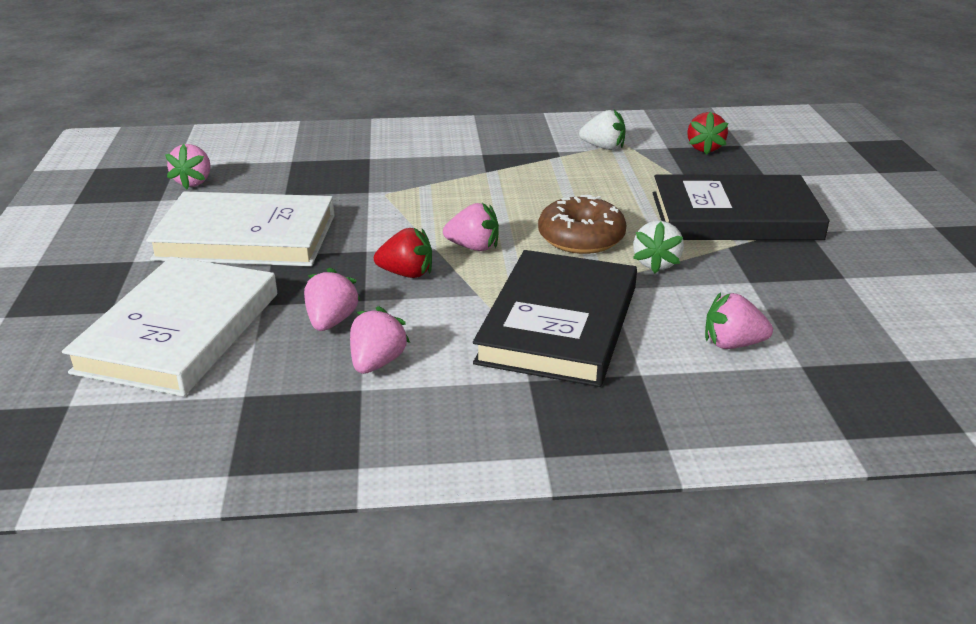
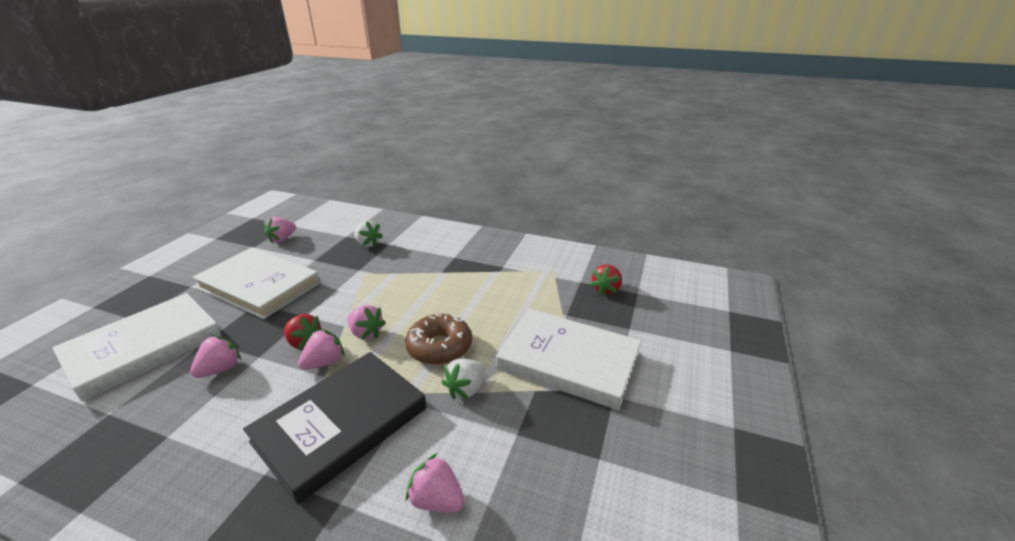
camera: 25 degrees right, 0 degrees up
pink strawberry [350,306,410,374] -> pink strawberry moved to [298,328,345,370]
white strawberry [579,109,626,150] -> white strawberry moved to [354,221,383,247]
black book [653,175,829,240] -> white book [496,309,641,410]

